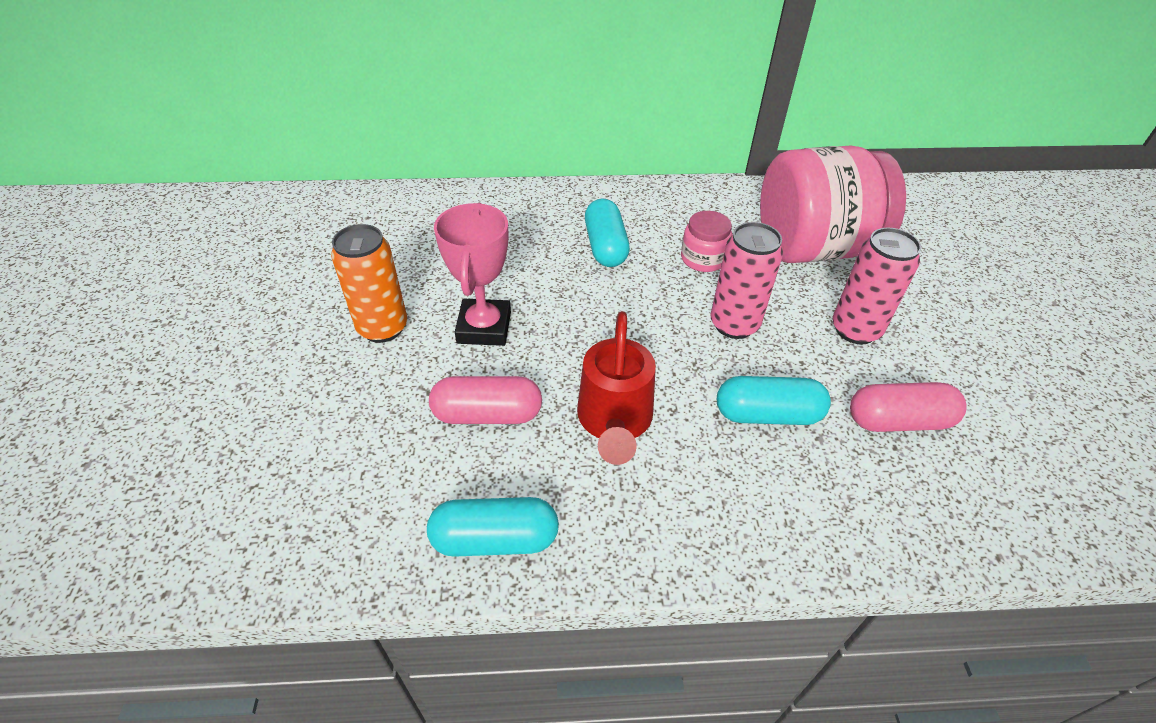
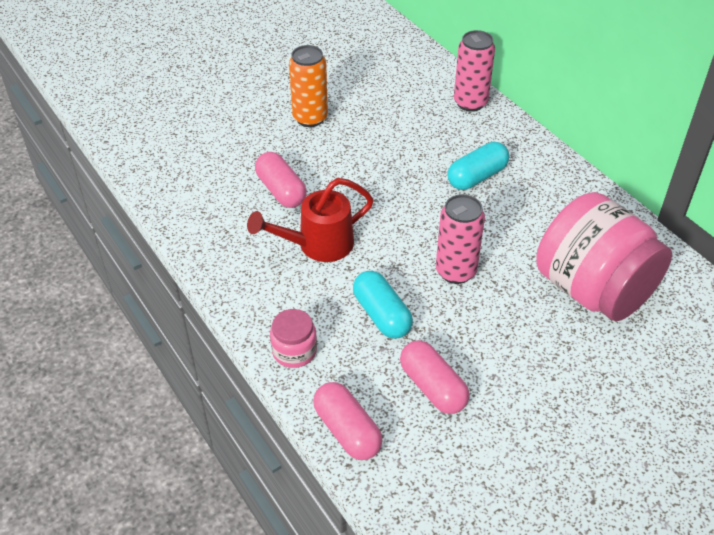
camera: 60 degrees right, 0 degrees up
turquoise capsule [427,497,559,557] -> none
pink trophy [434,203,511,346] -> none
pink jar [681,211,732,272] -> pink jar moved to [270,309,317,368]
pink can [832,228,921,344] -> pink can moved to [454,30,495,112]
none -> pink capsule [313,382,383,460]

